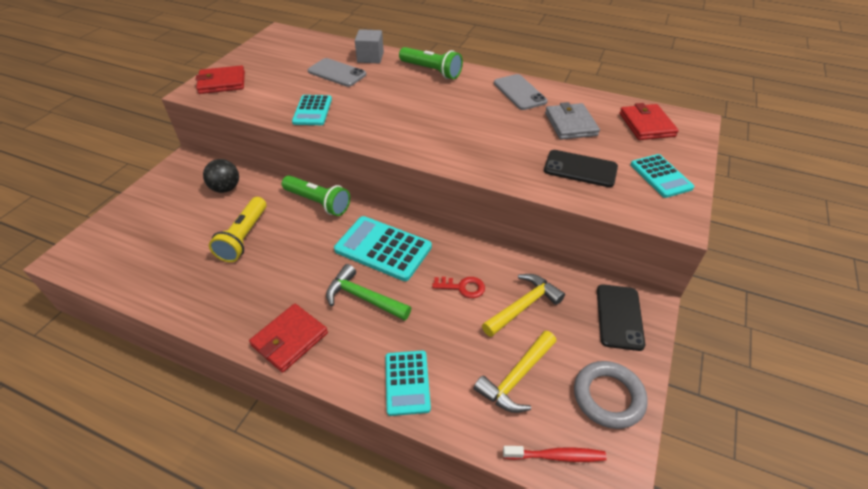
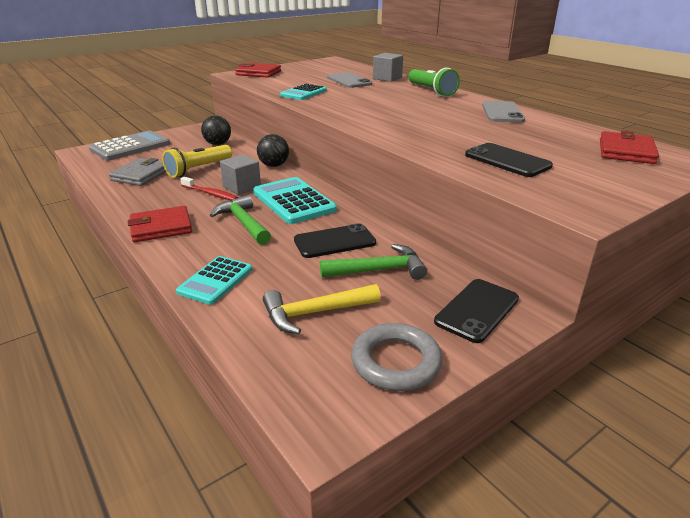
camera: 30 degrees right, 15 degrees down
green flashlight [282,175,350,216] -> black ball [257,134,289,167]
red key [432,277,485,298] -> black phone [294,223,376,258]
yellow hammer [482,274,565,337] -> green hammer [320,244,427,280]
red toothbrush [503,446,607,462] -> red toothbrush moved to [180,177,238,200]
grey wallet [545,102,600,140] -> grey wallet moved to [109,158,166,186]
turquoise calculator [630,154,694,198] -> none
none -> grey calculator [89,130,170,161]
none -> grey cube [220,154,261,195]

